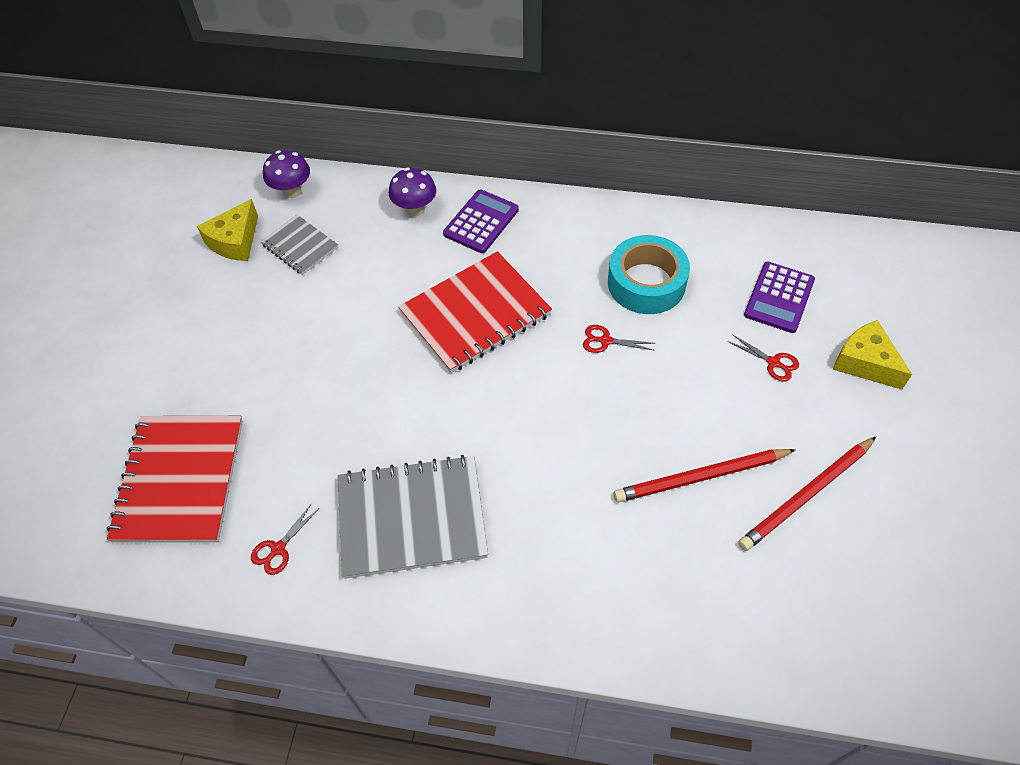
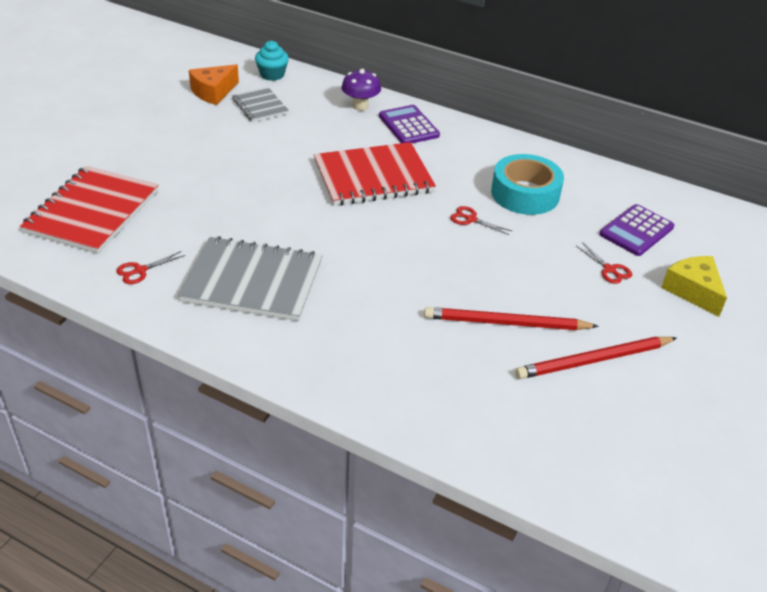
camera: 15 degrees right, 15 degrees down
yellow cheese [197,199,258,261] -> orange cheese [189,64,239,105]
purple mushroom [263,150,310,198] -> turquoise cupcake [255,41,289,81]
purple calculator [443,189,519,253] -> purple calculator turned 75 degrees counterclockwise [379,105,440,143]

